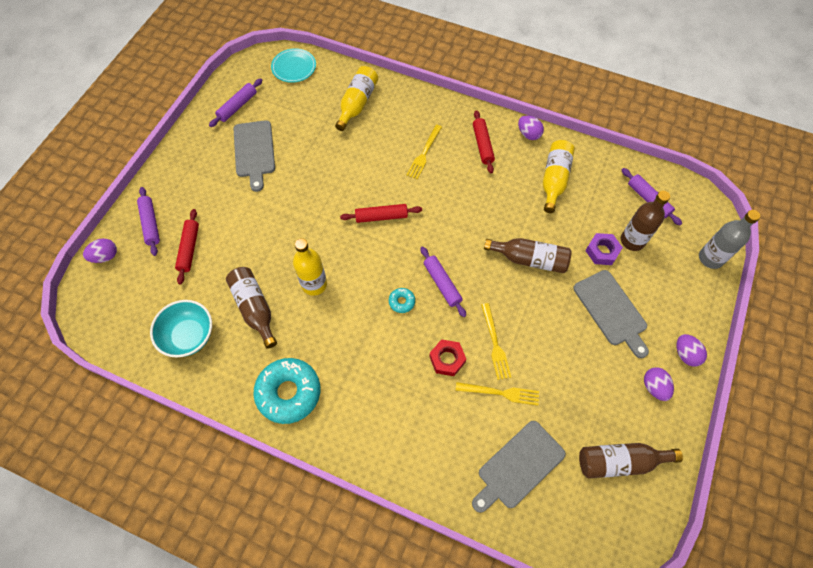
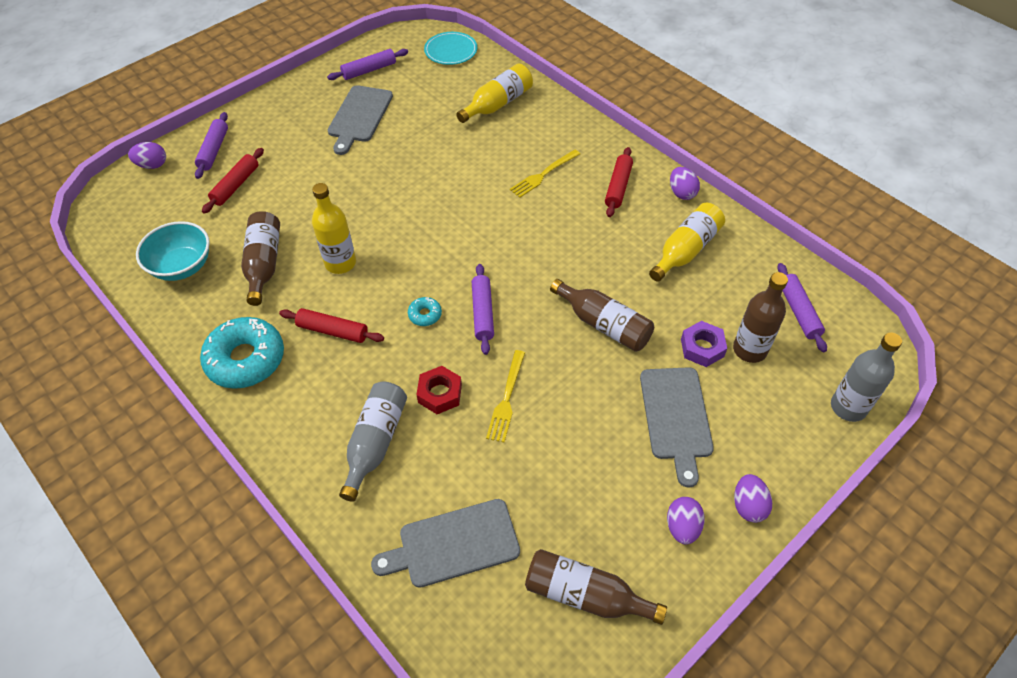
camera: 25 degrees right, 10 degrees down
red rolling pin [340,204,422,223] -> red rolling pin moved to [279,308,384,343]
yellow fork [456,382,539,405] -> none
none -> grey bottle [339,382,407,502]

